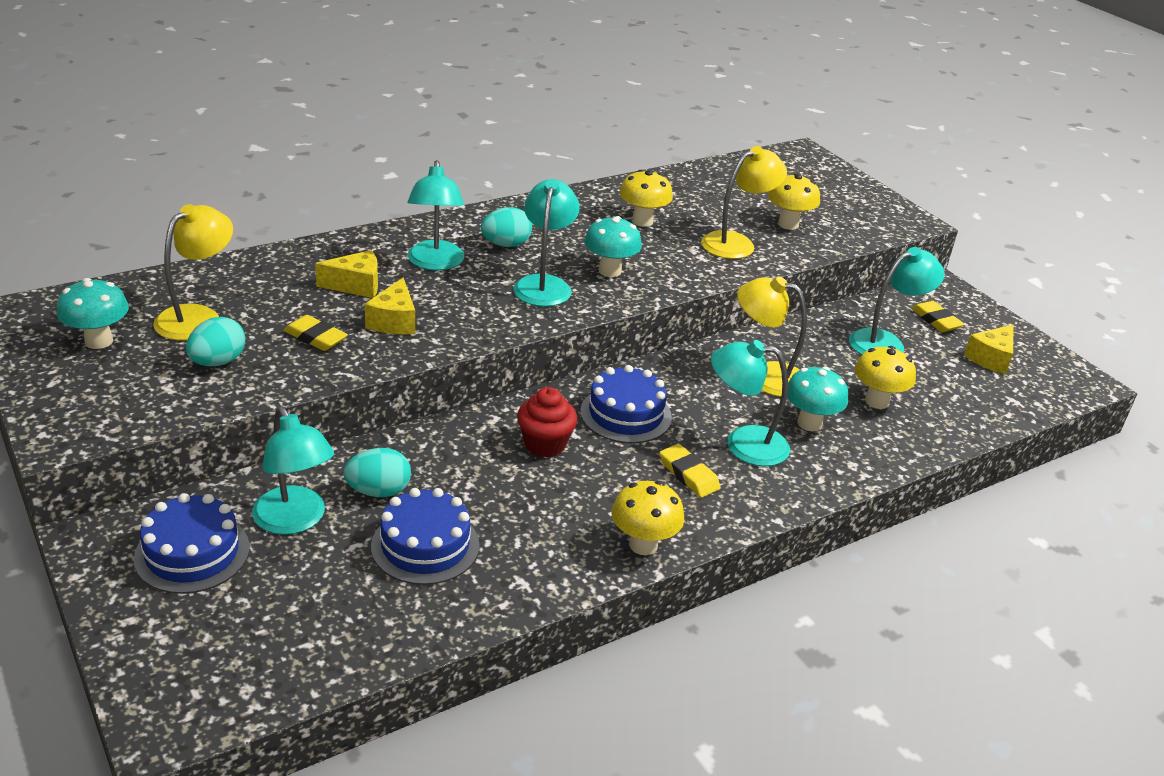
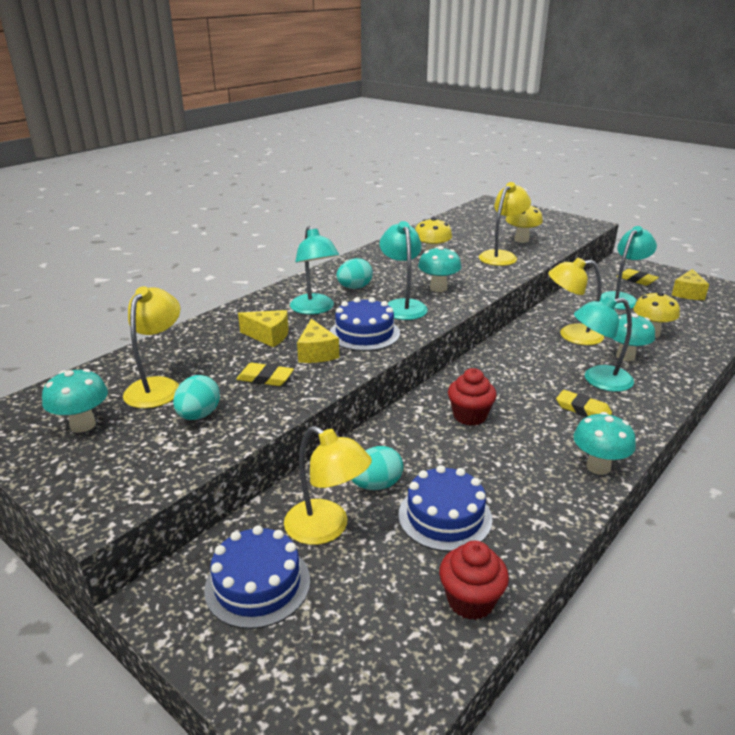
camera: 15 degrees left, 5 degrees down
turquoise lamp [252,407,334,535] -> yellow lamp [284,426,372,545]
yellow cheese [315,250,378,298] -> yellow cheese turned 45 degrees clockwise [238,310,289,347]
blue cake [580,365,672,443] -> blue cake moved to [330,297,400,351]
yellow mushroom [612,481,684,555] -> turquoise mushroom [573,412,636,475]
none -> red cupcake [439,541,509,620]

